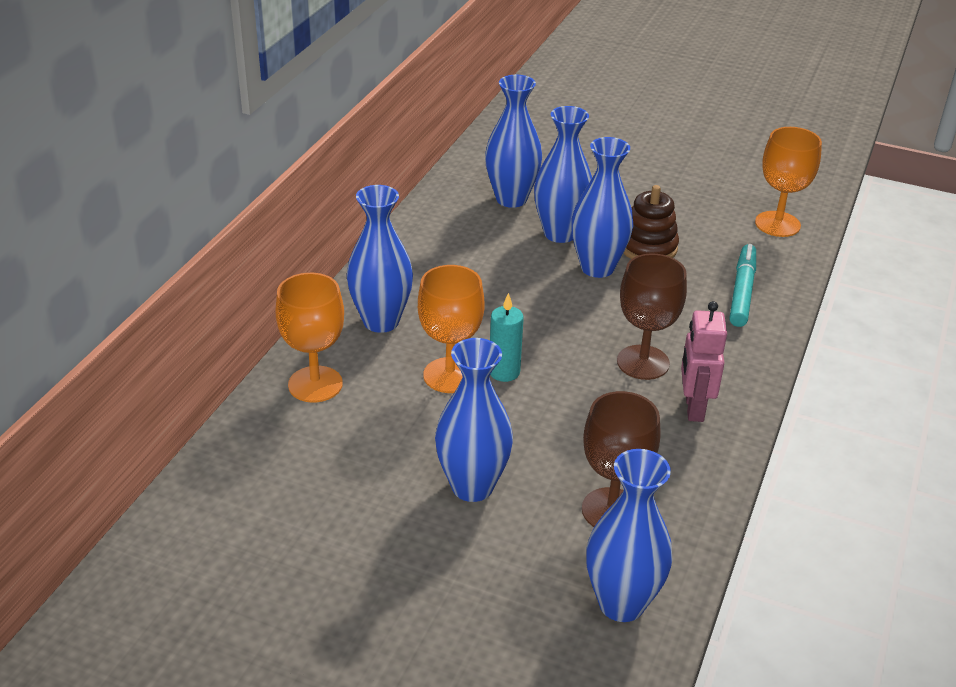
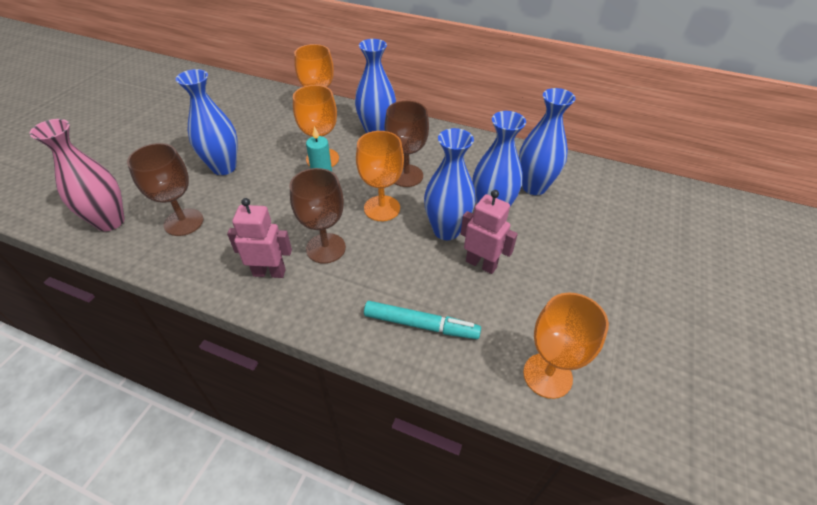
camera: 90 degrees right, 10 degrees up
blue vase [586,449,673,622] -> pink vase [29,119,125,231]
brown stacking toy [624,185,679,259] -> pink robot [461,190,518,274]
none -> orange goblet [356,131,404,221]
none -> brown goblet [385,101,429,187]

